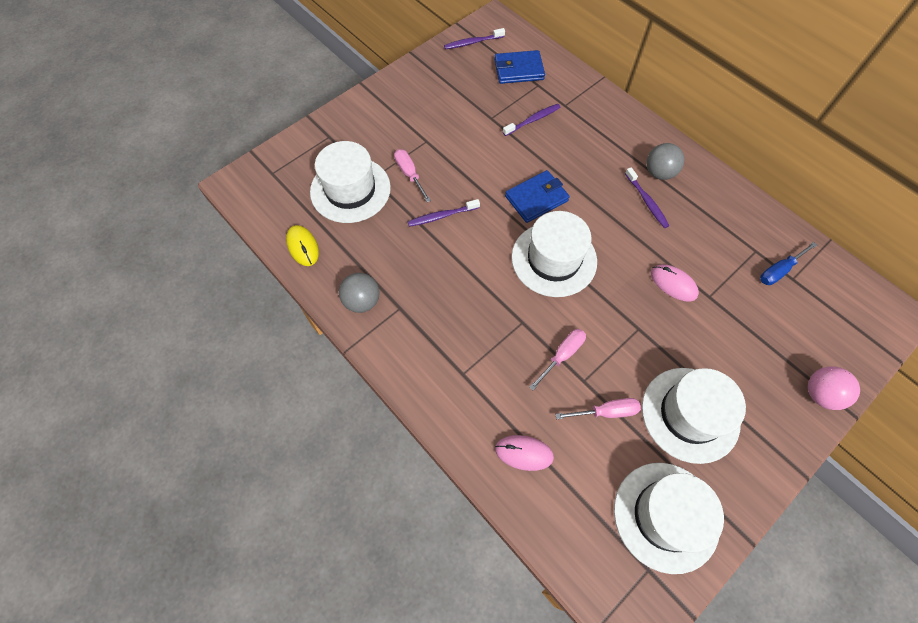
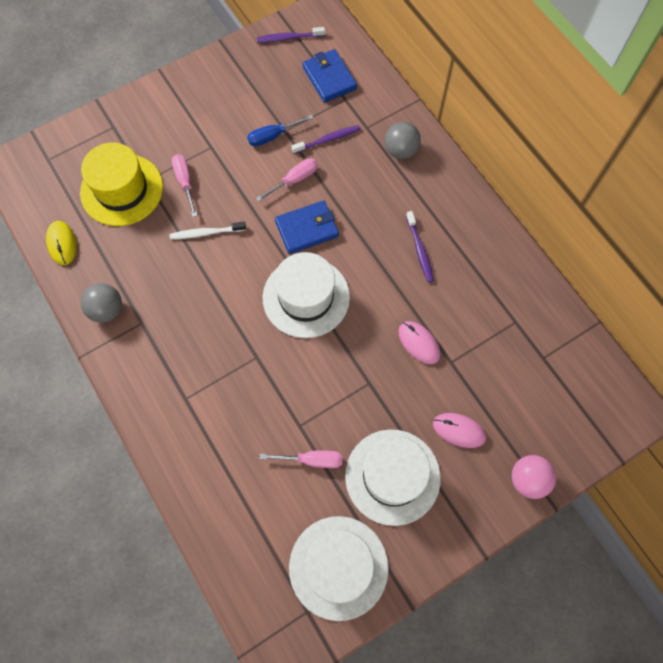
camera: 10 degrees right, 5 degrees up
white hat [310,141,391,223] -> yellow hat [80,142,163,226]
purple toothbrush [408,199,480,227] -> white toothbrush [170,222,246,239]
blue wallet [494,50,545,84] -> blue wallet turned 60 degrees clockwise [302,49,357,103]
pink mouse [495,435,554,471] -> pink mouse moved to [433,413,486,448]
pink screwdriver [529,329,586,390] -> pink screwdriver moved to [256,158,318,202]
grey ball [647,143,685,180] -> grey ball moved to [384,122,421,159]
blue screwdriver [760,242,817,285] -> blue screwdriver moved to [247,115,313,146]

